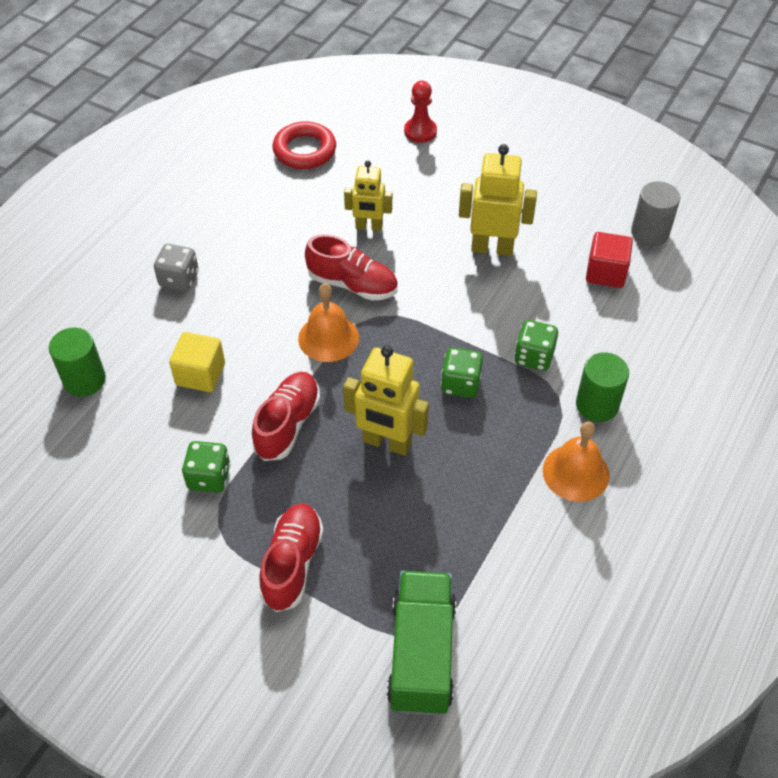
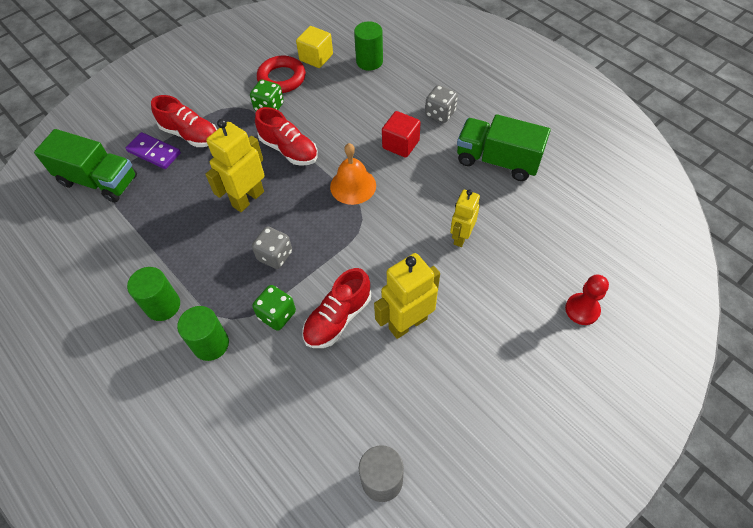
camera: 110 degrees right, 5 degrees up
yellow cube [169,332,225,392] -> yellow cube moved to [296,26,333,68]
red ring [273,121,336,169] -> red ring moved to [257,56,306,93]
red shoe [305,234,398,301] -> red shoe moved to [303,268,371,348]
green dice [441,348,483,398] -> grey dice [252,227,292,269]
yellow robot [459,144,537,256] -> yellow robot turned 150 degrees counterclockwise [374,253,440,339]
orange bell [543,422,610,502] -> green cylinder [127,267,180,321]
red cube [586,232,633,288] -> red cube moved to [382,111,421,158]
none -> purple domino [126,132,181,169]
none -> green truck [457,114,551,181]

